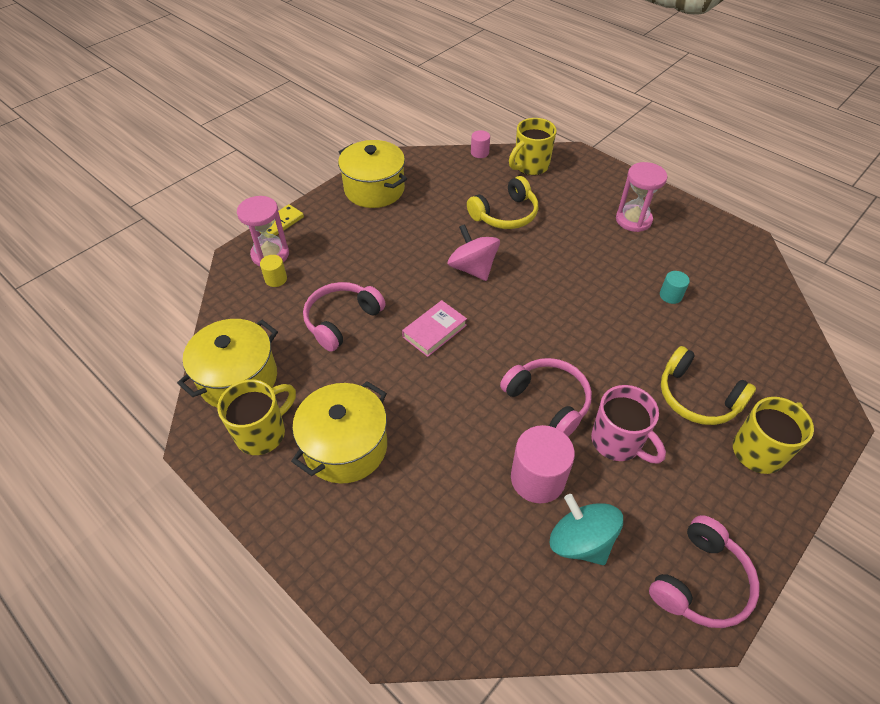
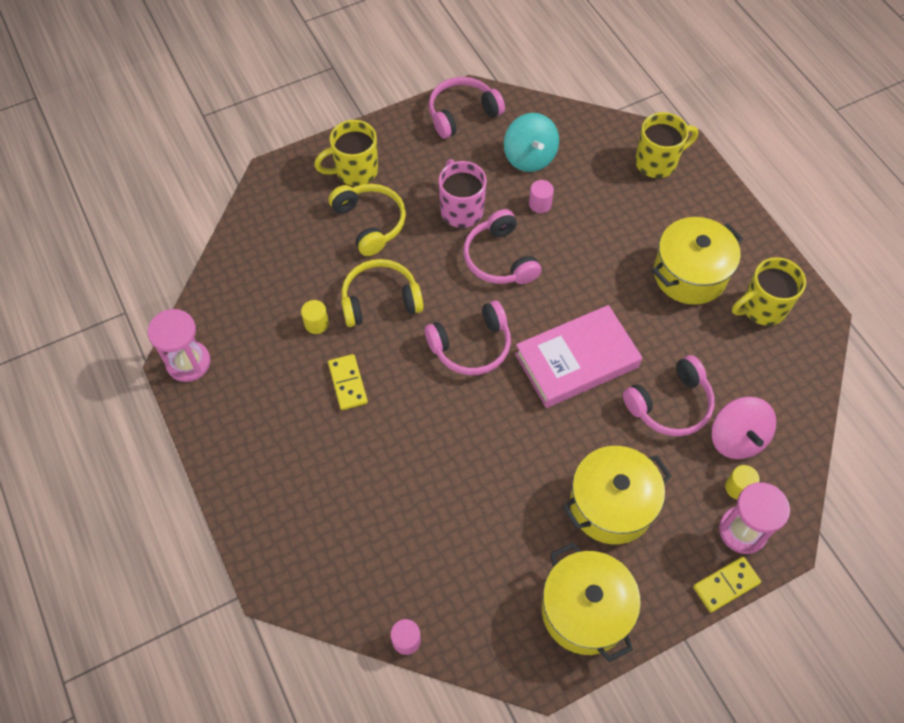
camera: 160 degrees left, 10 degrees up
yellow pot [177,319,278,408] -> yellow pot moved to [563,446,672,544]
pink book [402,300,467,357] -> pink book [515,305,642,408], size x1.78
pink spinning top [448,224,500,281] -> pink spinning top moved to [712,397,776,459]
yellow headphones [467,176,538,229] -> yellow headphones moved to [341,259,424,327]
yellow mug [509,118,557,175] -> yellow mug moved to [635,112,698,178]
pink cylinder [511,425,575,503] -> pink cylinder [529,180,554,213], size x0.51
pink hourglass [616,162,667,232] -> pink hourglass moved to [148,309,210,382]
turquoise cylinder [660,271,690,304] -> yellow cylinder [301,300,329,334]
none -> yellow domino [328,354,368,410]
none -> pink headphones [424,301,511,375]

